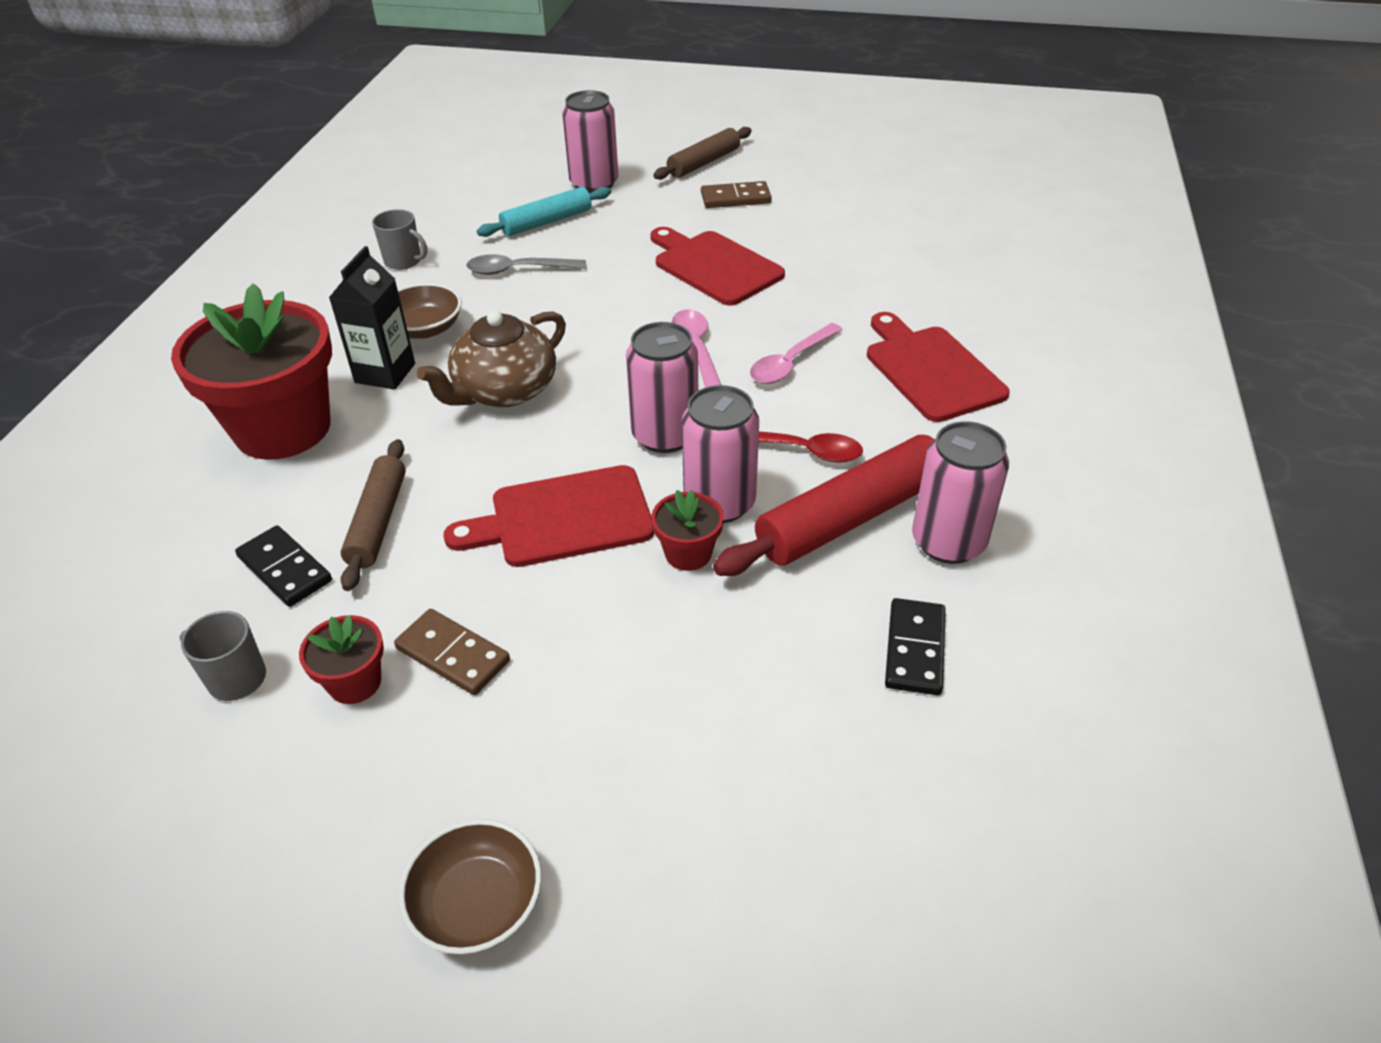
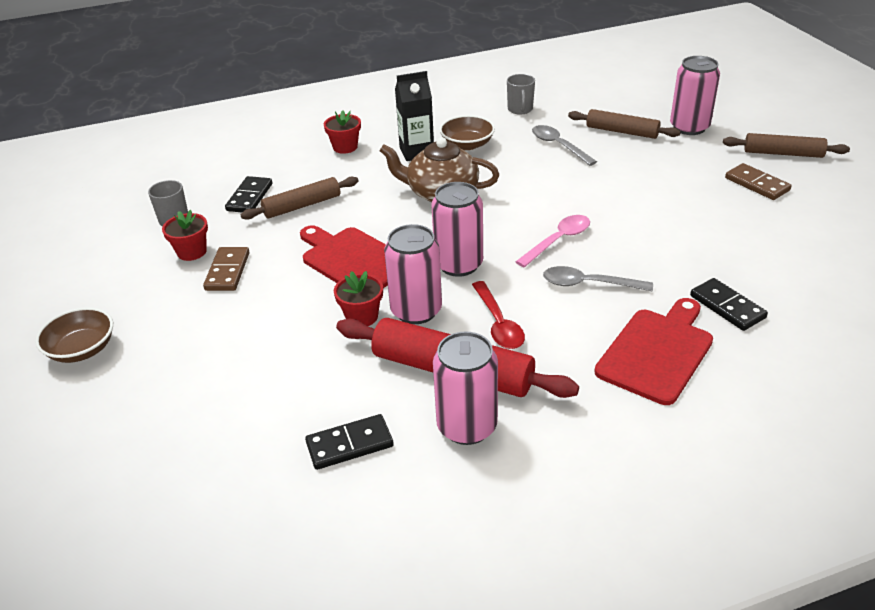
camera: 60 degrees right, 5 degrees down
red flower pot [171,283,332,460] -> red flower pot [324,110,361,154], size x0.44
turquoise rolling pin [477,187,611,237] -> brown rolling pin [568,109,680,139]
red cutting board [650,227,785,306] -> none
pink spoon [750,323,843,384] -> grey spoon [543,266,653,291]
none -> black domino [690,278,768,331]

